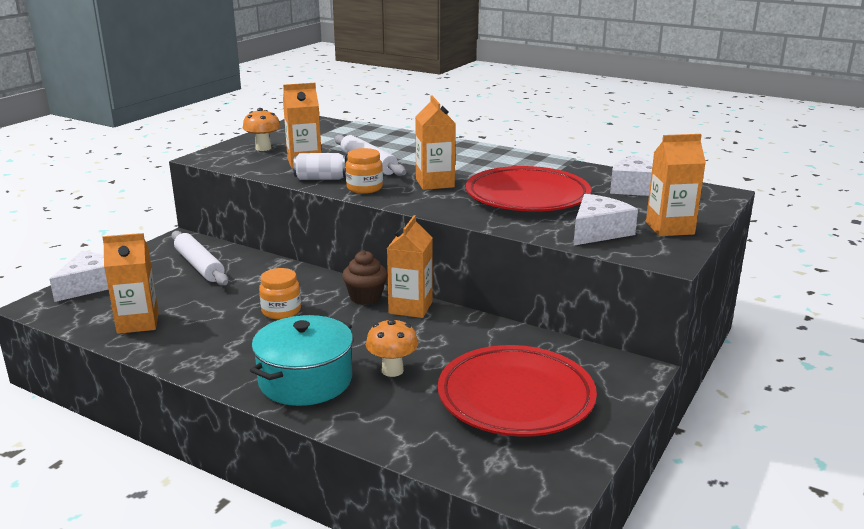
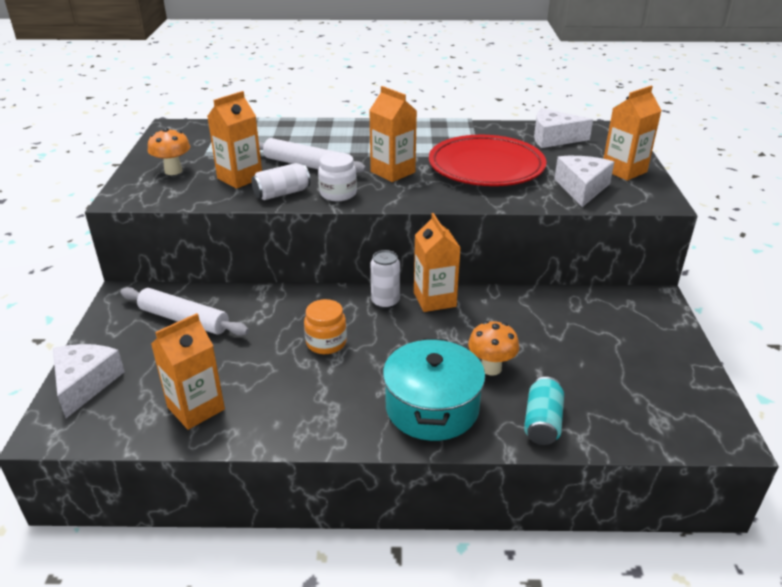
camera: 30 degrees left, 10 degrees up
brown cupcake [342,250,387,305] -> white can [371,250,400,309]
orange jar [346,148,383,194] -> white jar [318,152,357,201]
red plate [438,345,597,437] -> none
none -> turquoise can [524,377,564,445]

